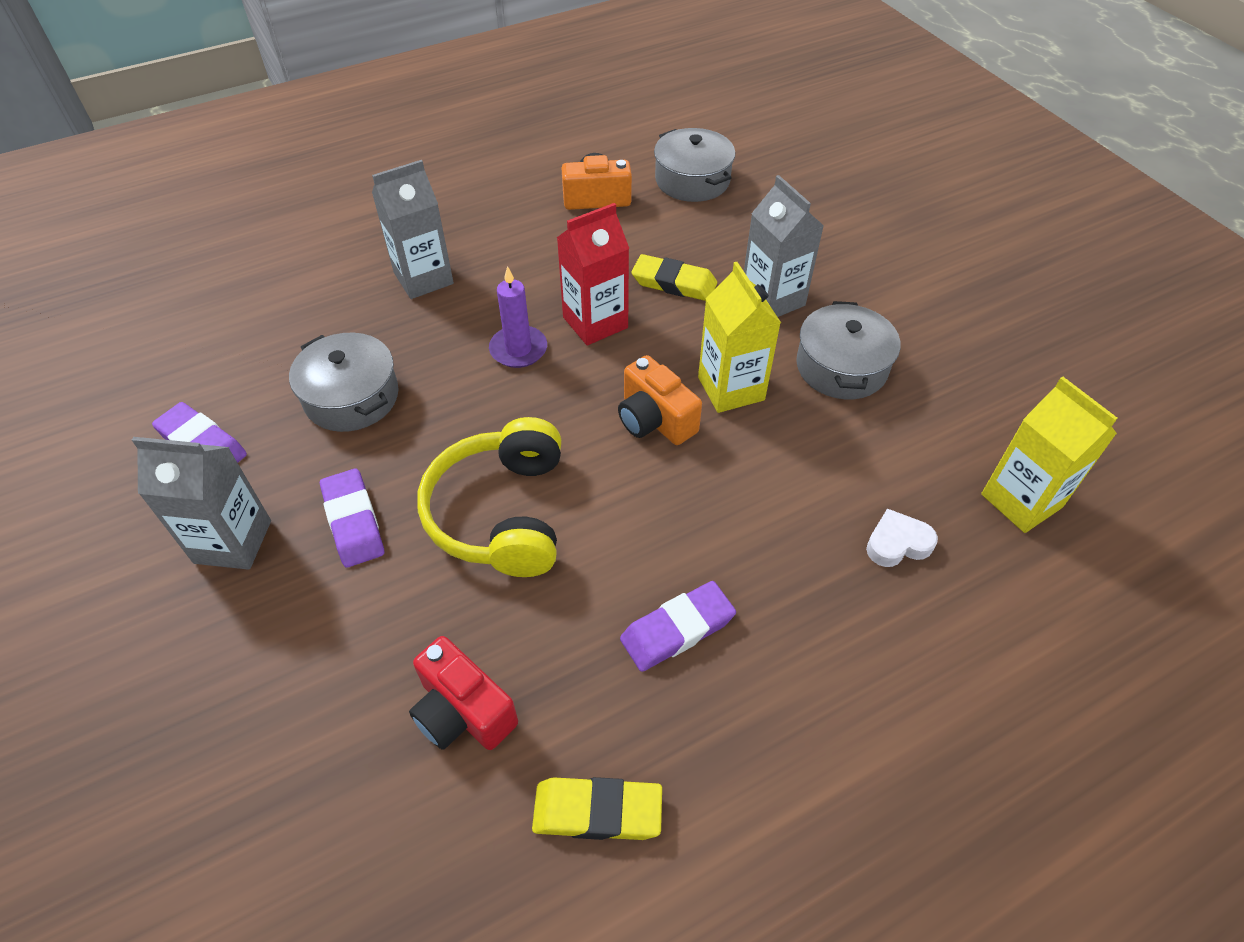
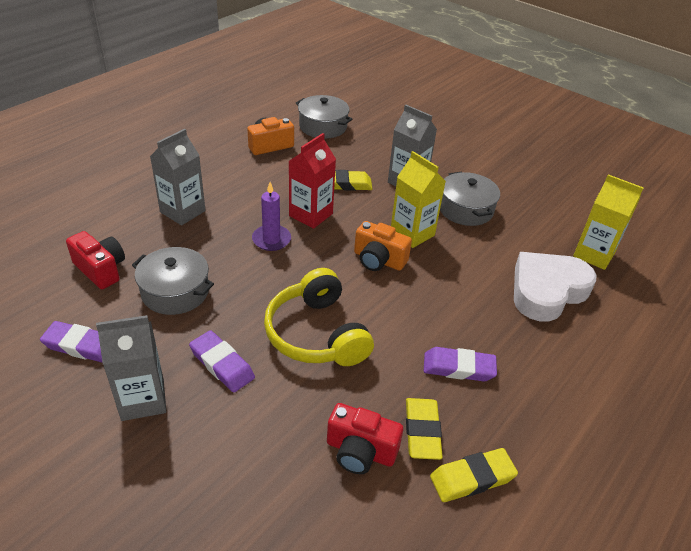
camera: 25 degrees left, 10 degrees down
purple eraser [620,581,736,672] -> purple eraser turned 60 degrees clockwise [424,347,497,382]
white heart [866,509,938,567] -> white heart [514,252,597,322], size x2.21
none -> red camera [66,231,125,289]
none -> yellow eraser [406,398,443,460]

